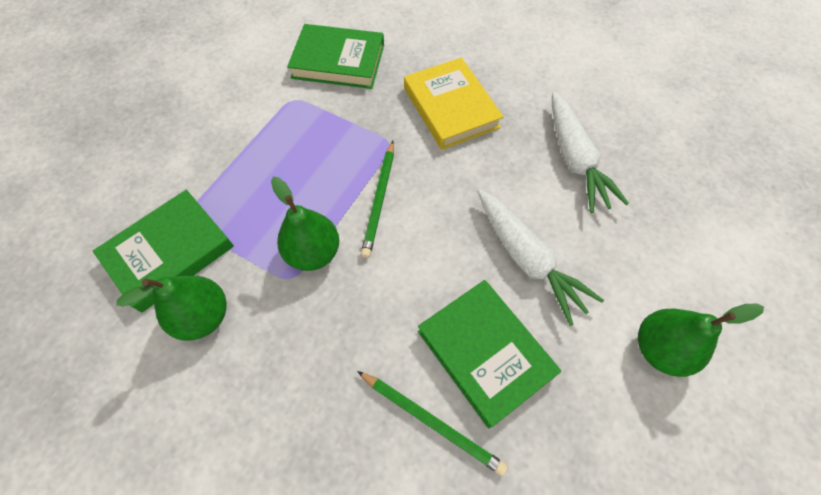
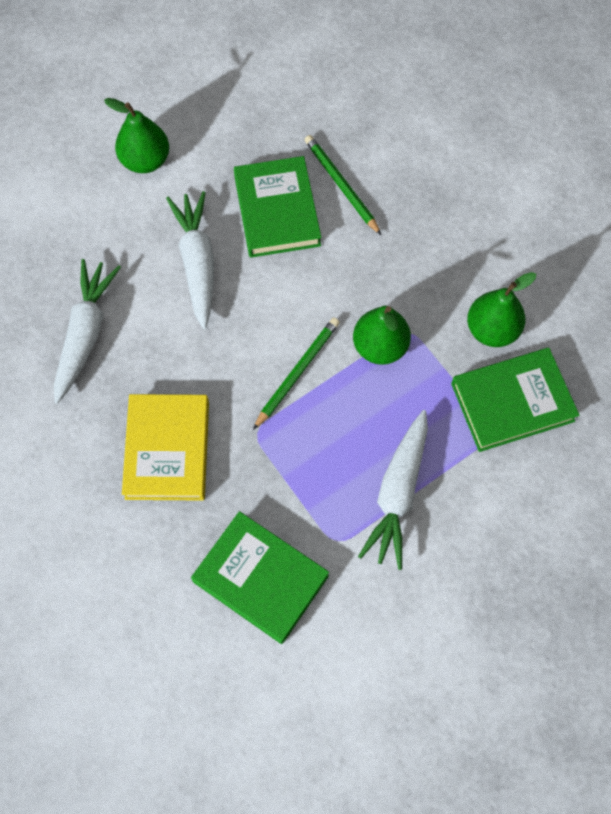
camera: 155 degrees left, 5 degrees up
none -> white carrot [358,410,428,570]

